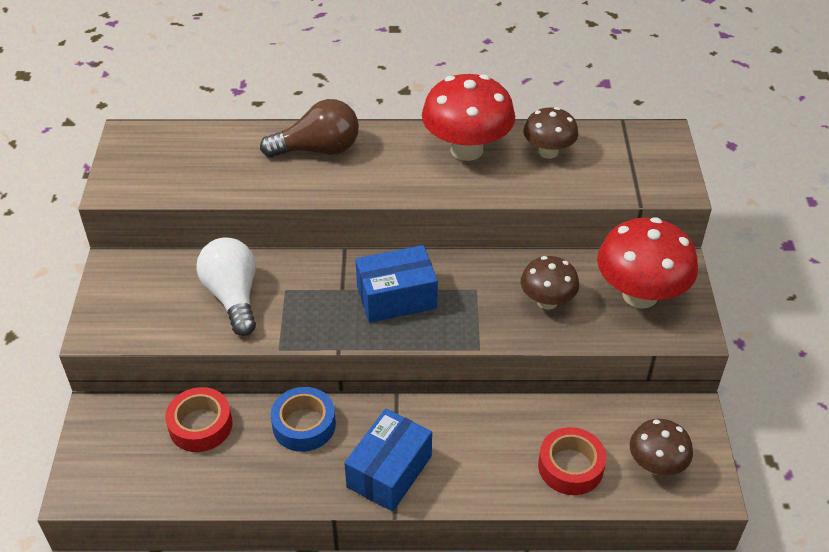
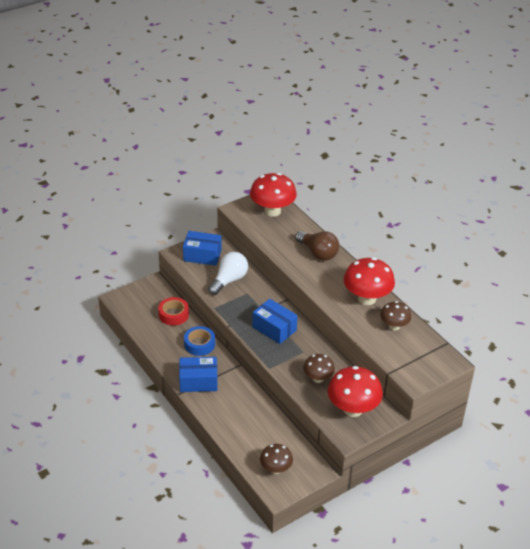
camera: 55 degrees right, 5 degrees down
red tape [538,427,606,495] -> none
none -> blue box [183,231,222,266]
none -> red mushroom [250,173,297,217]

